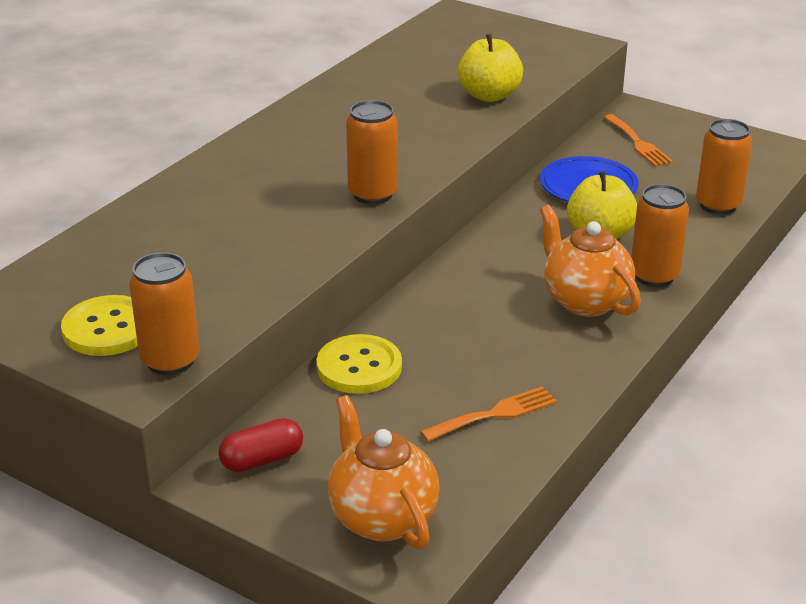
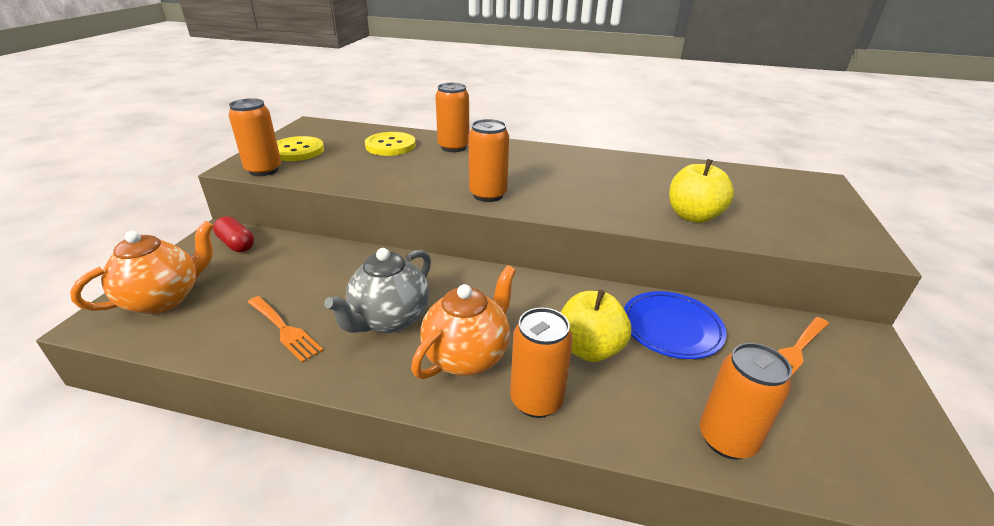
camera: 70 degrees right, 0 degrees up
yellow button [316,334,402,394] -> yellow button moved to [365,132,416,156]
none -> grey teapot [324,248,431,333]
none -> orange can [435,83,469,152]

